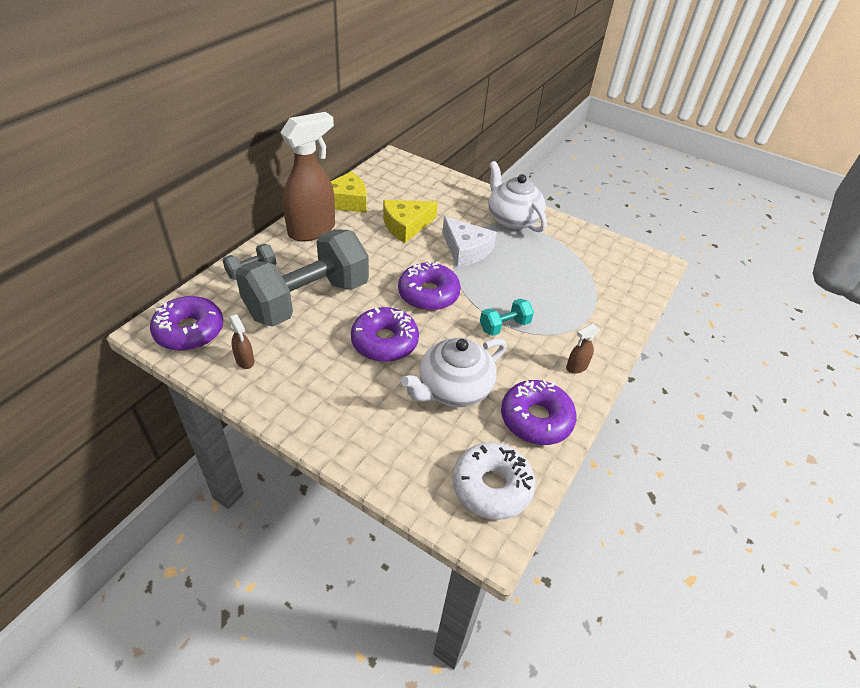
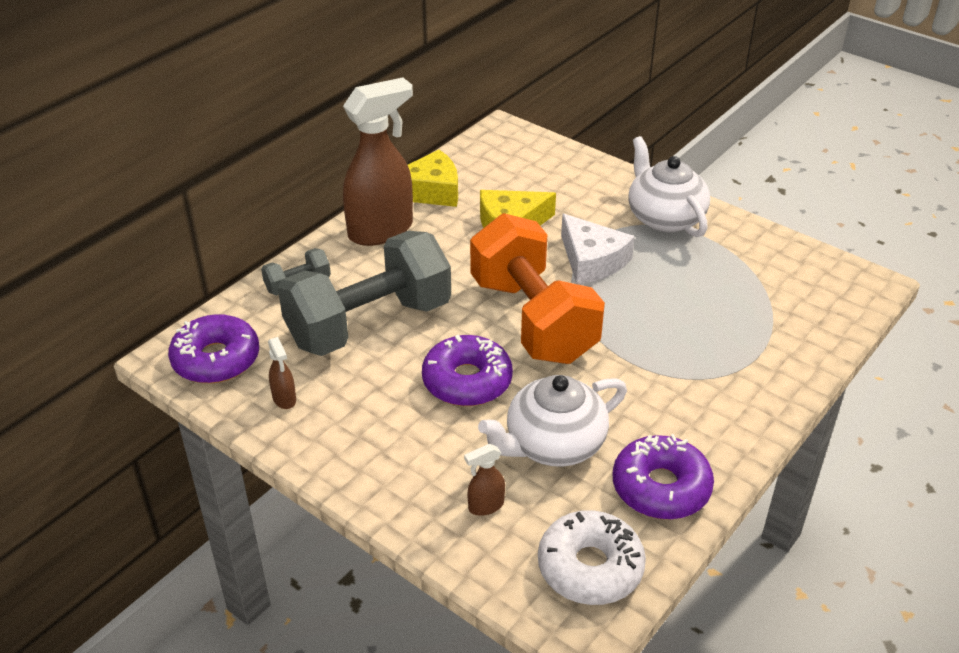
camera: 10 degrees right, 5 degrees down
purple donut [398,260,461,311] -> orange dumbbell [470,213,605,364]
turquoise dumbbell [480,299,534,336] -> none
brown spray bottle [566,324,600,374] -> brown spray bottle moved to [464,444,505,516]

